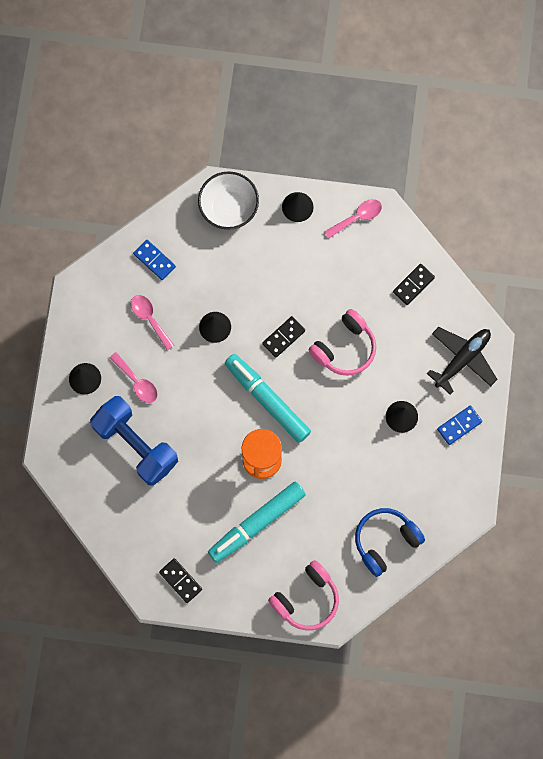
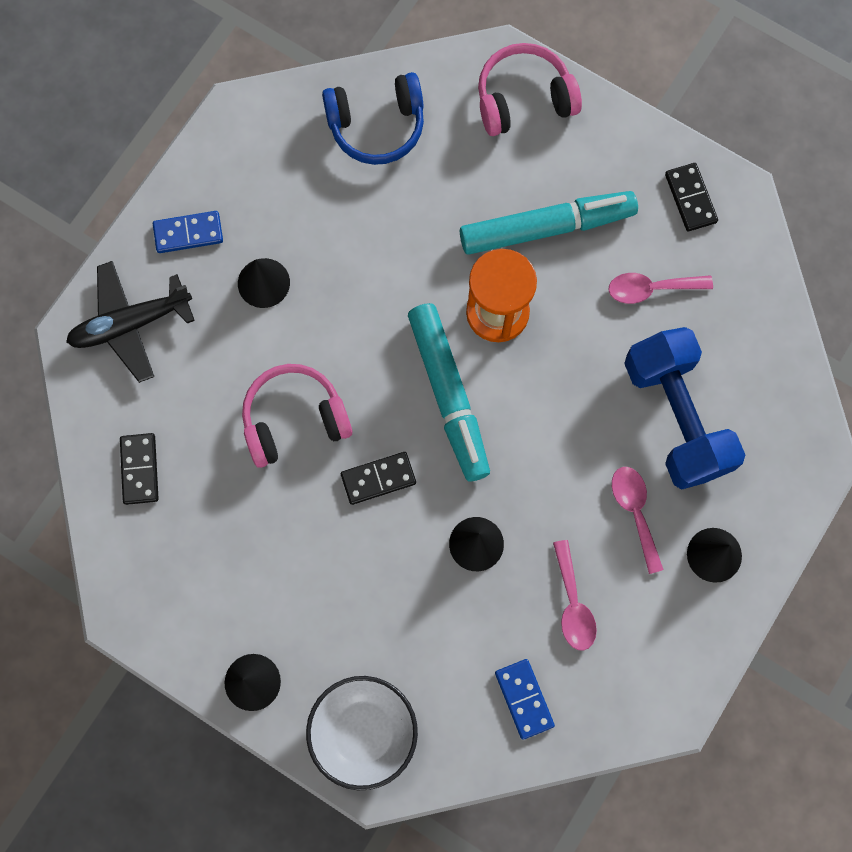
camera: 155 degrees left, 0 degrees up
pink spoon [324,199,382,238] -> pink spoon moved to [609,273,713,304]
black domino [393,264,435,305] -> black domino turned 75 degrees counterclockwise [120,433,159,505]

